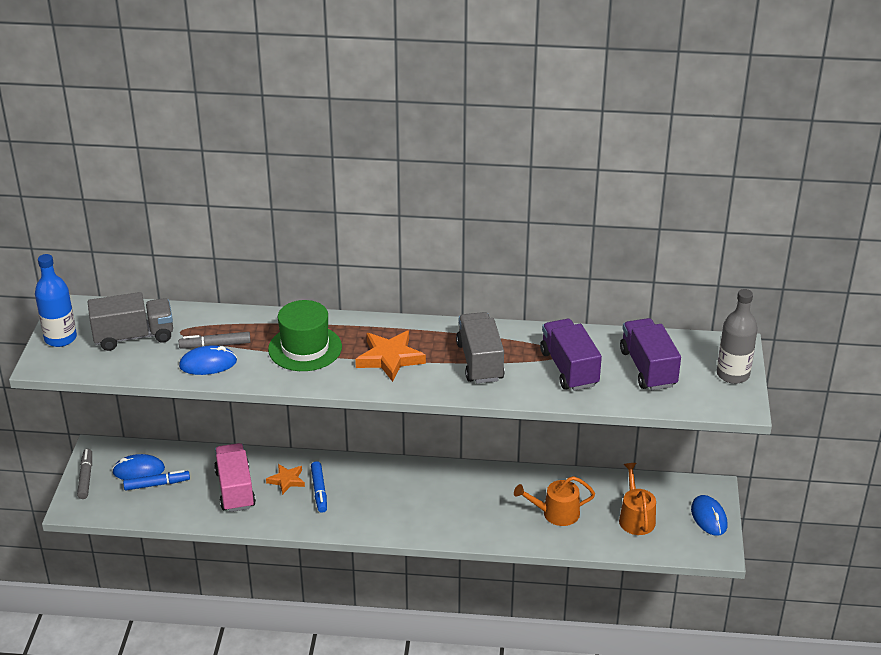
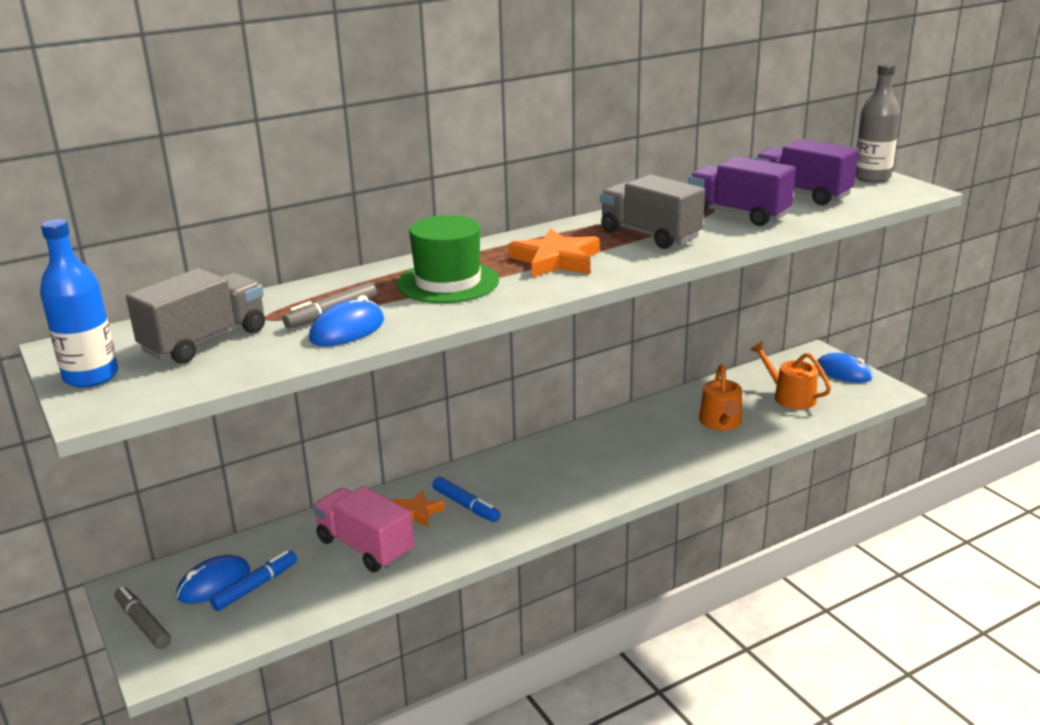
camera: 35 degrees left, 10 degrees down
orange watering can [514,476,595,526] -> orange watering can turned 45 degrees counterclockwise [699,364,742,430]

